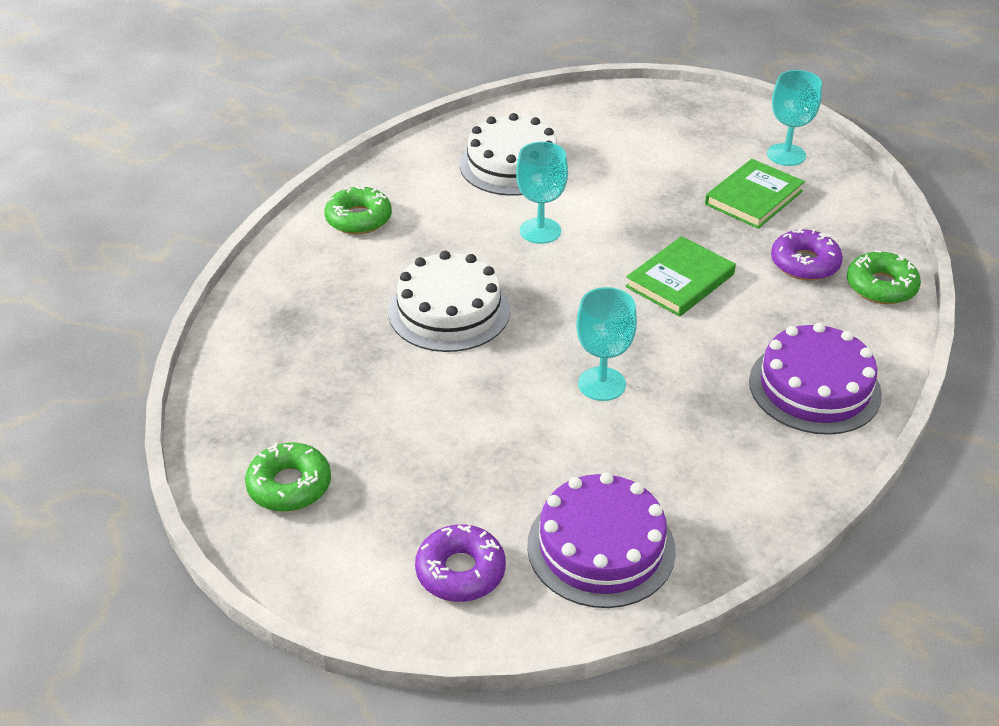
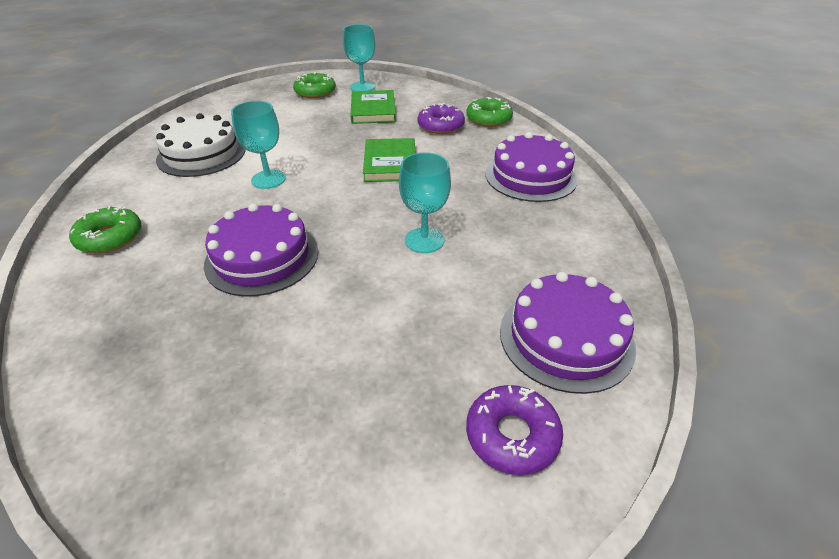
camera: 45 degrees left, 0 degrees up
green donut [245,443,331,512] -> green donut moved to [293,72,336,98]
white cake [388,251,510,352] -> purple cake [204,203,318,297]

